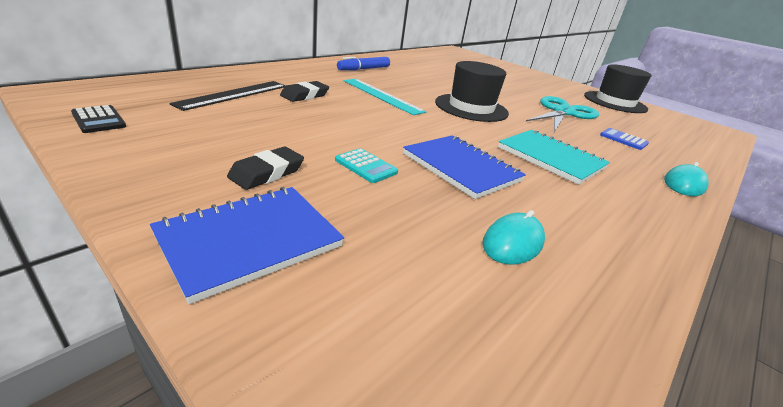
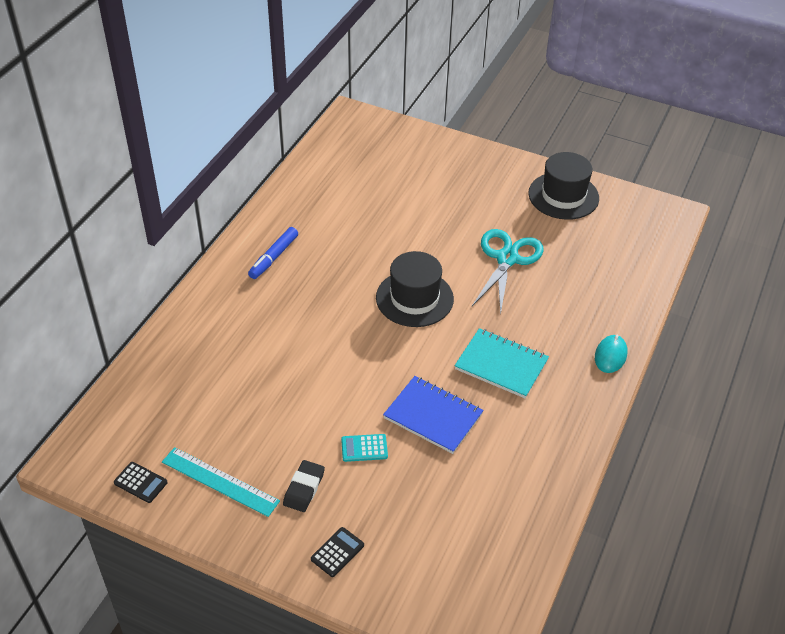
camera: 15 degrees left, 15 degrees up
blue notebook [150,187,344,304] -> black calculator [311,527,364,577]
black ruler [169,81,286,111] -> none
black eraser [280,81,329,102] -> none
turquoise calculator [335,148,398,183] -> turquoise calculator turned 150 degrees clockwise [341,434,388,462]
turquoise ruler [344,79,426,115] -> turquoise ruler moved to [162,447,280,517]
turquoise mouse [482,210,545,264] -> none
blue calculator [600,128,649,150] -> none

